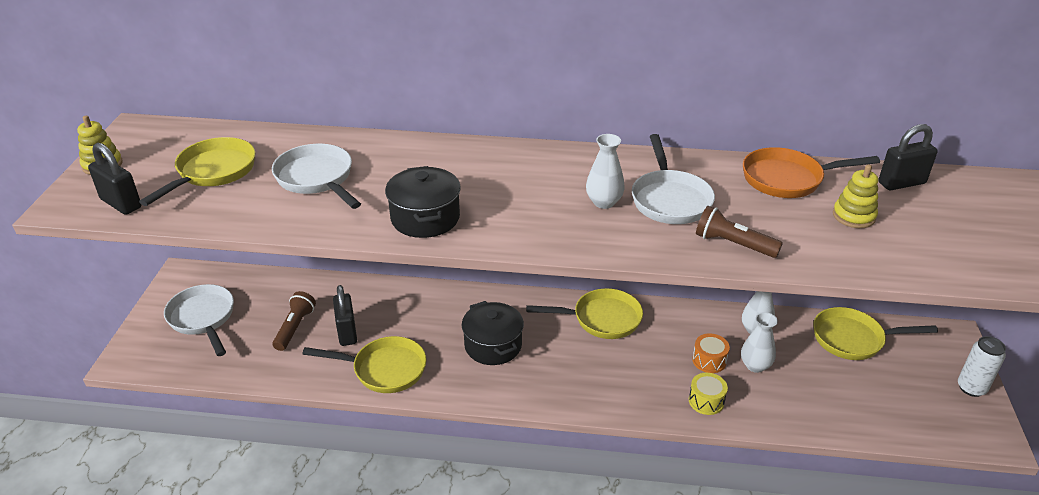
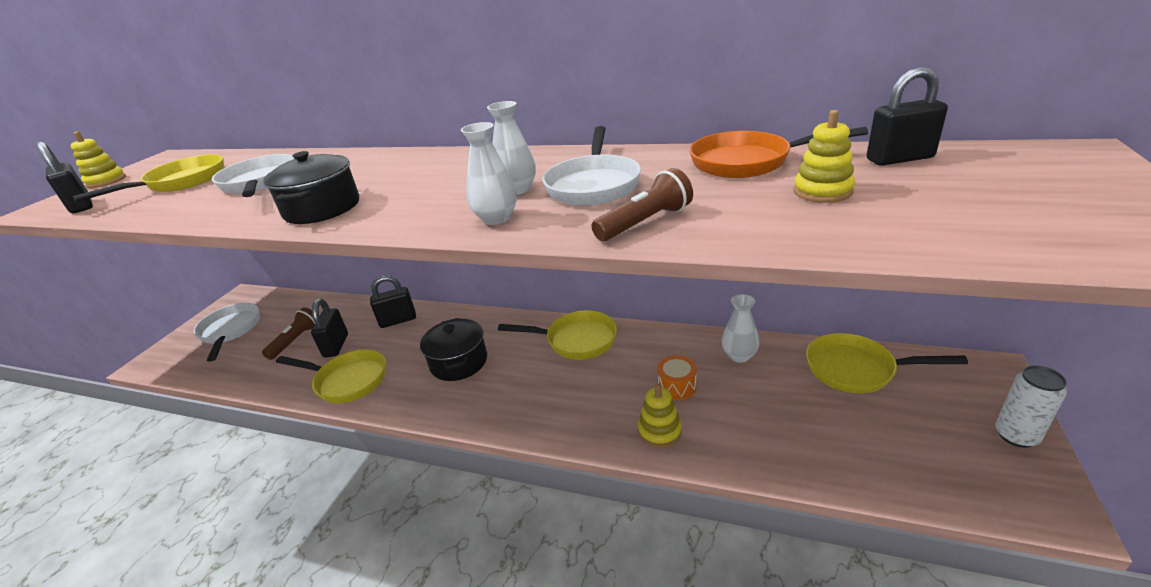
camera: 15 degrees right, 5 degrees down
yellow drum [689,373,728,415] -> yellow stacking toy [638,384,682,448]
brown flashlight [696,206,783,258] -> brown flashlight turned 105 degrees clockwise [592,168,693,241]
white vase [741,312,778,373] -> white vase moved to [461,122,517,225]
none -> black padlock [370,275,416,328]

